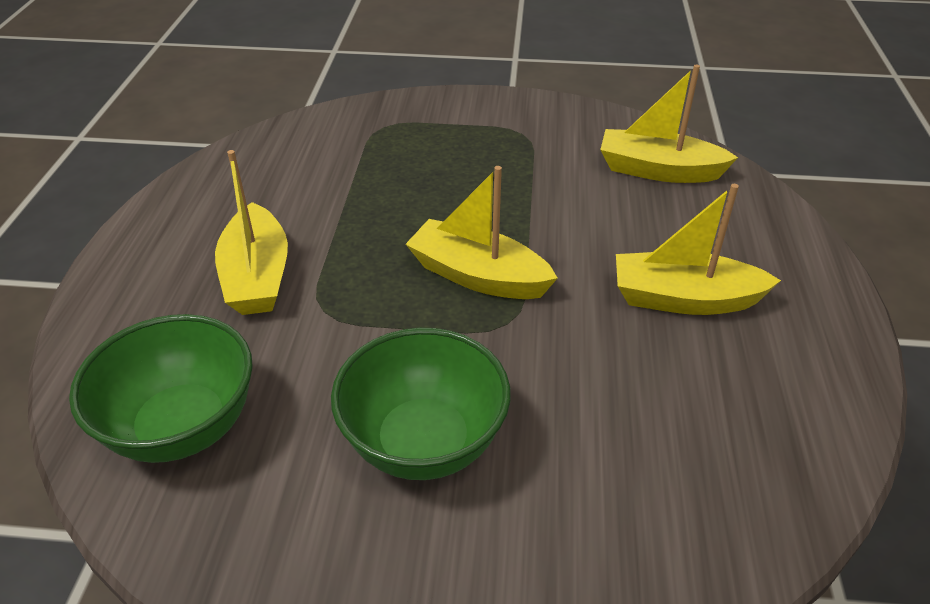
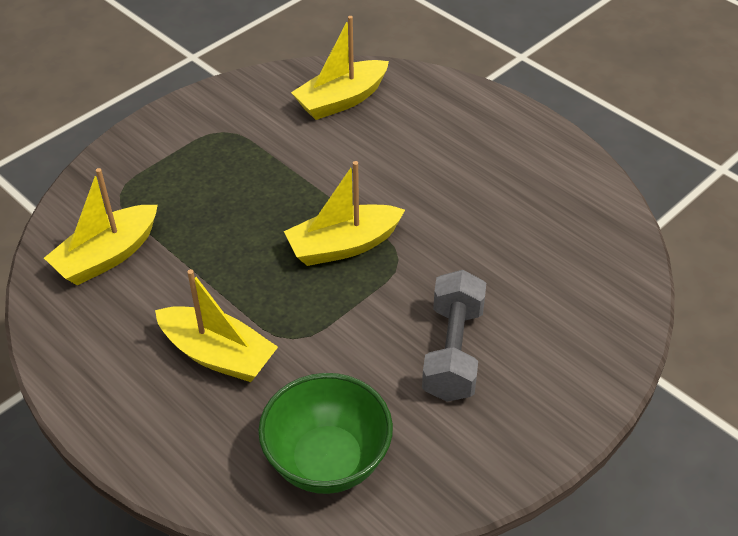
camera: 50 degrees left, 5 degrees up
green bowl [331,328,511,480] -> grey dumbbell [422,270,486,402]
yellow boat [616,184,781,315] -> yellow boat moved to [44,168,158,285]

